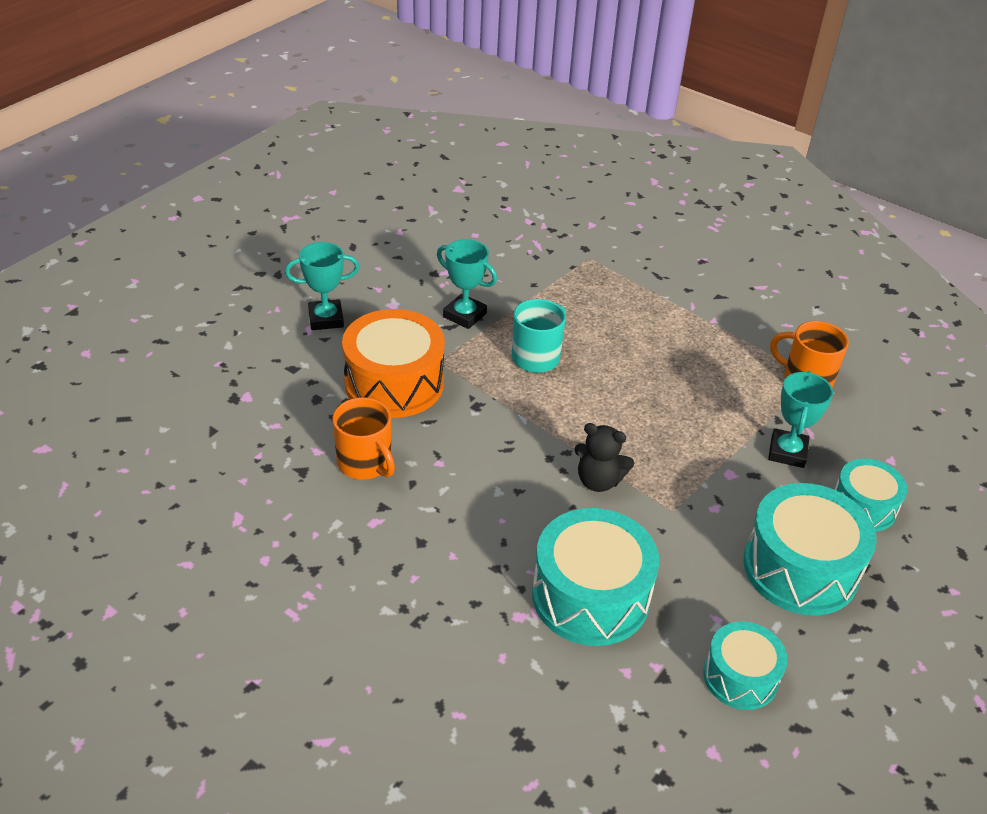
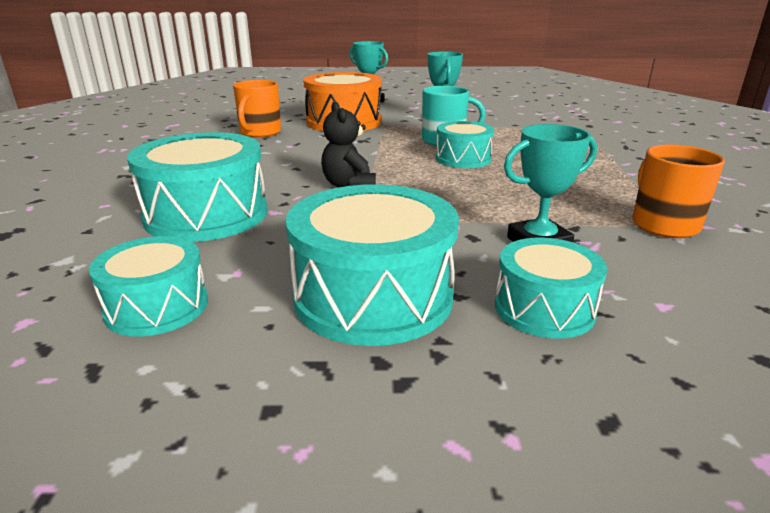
camera: 55 degrees right, 15 degrees down
none -> turquoise drum [436,121,494,168]

